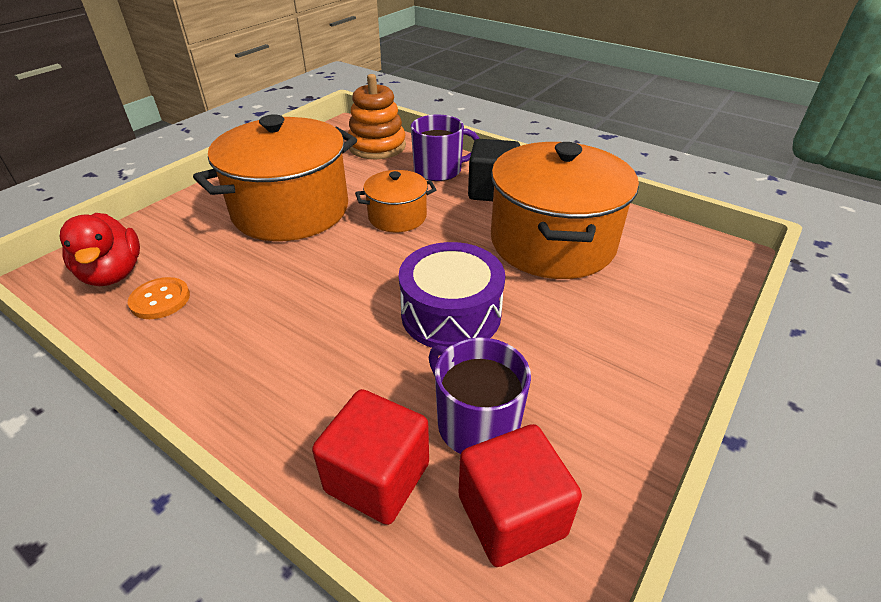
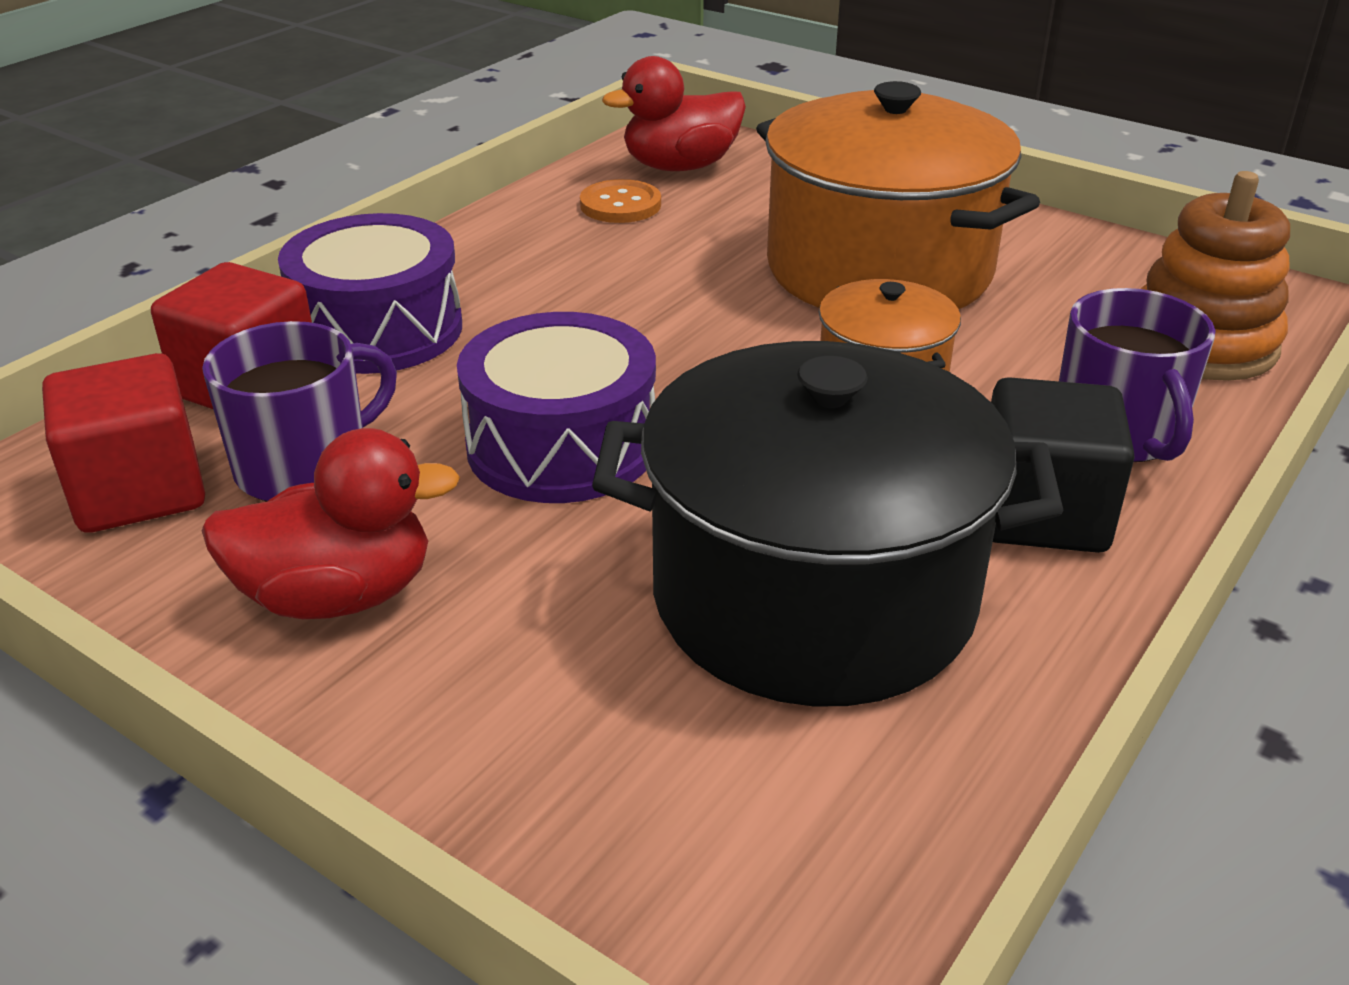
camera: 90 degrees right, 5 degrees down
orange pot [491,142,639,279] -> black pot [592,341,1064,706]
none -> red duck [201,428,460,619]
none -> purple drum [278,213,462,374]

